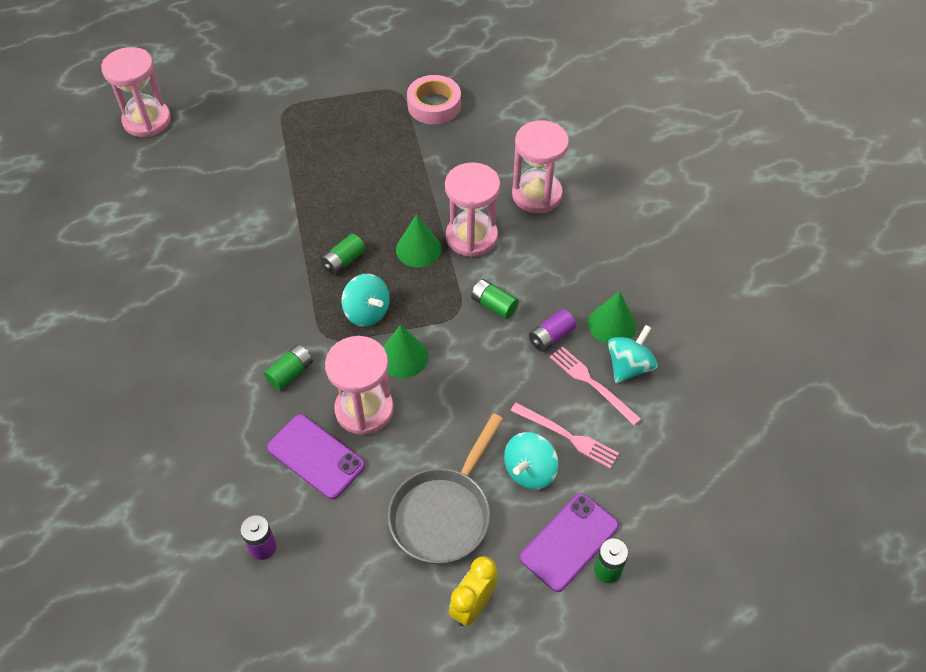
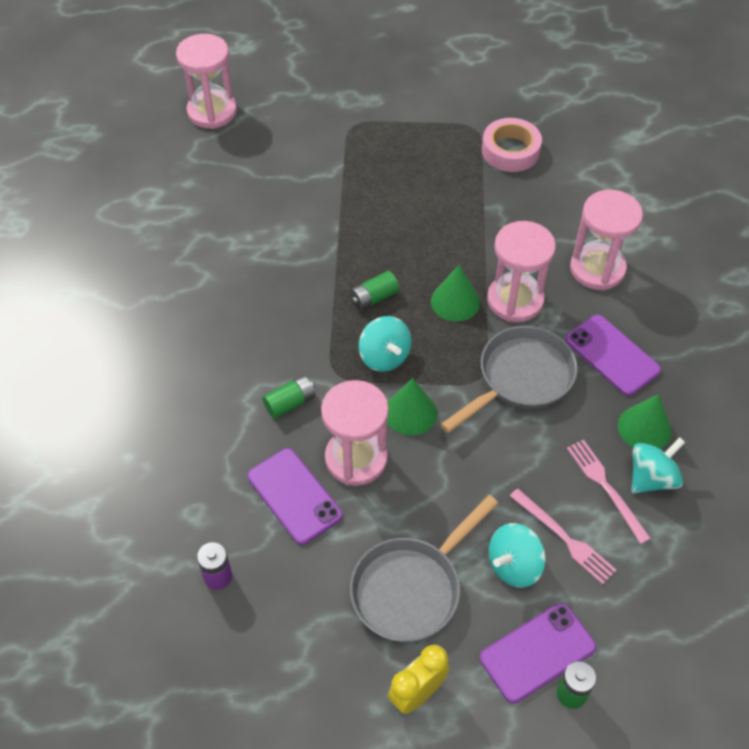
camera: 15 degrees right, 0 degrees up
green battery [471,279,519,319] -> grey pan [440,326,577,433]
purple battery [529,309,576,352] -> none
none -> purple phone [565,315,661,396]

